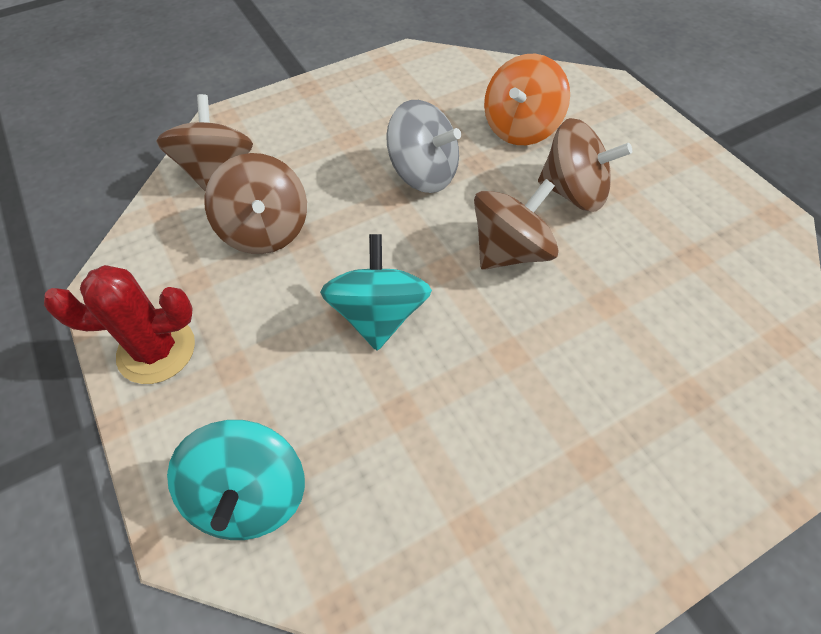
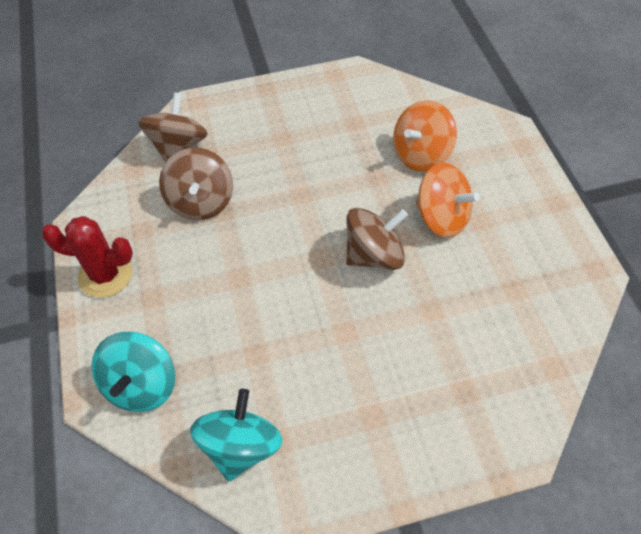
camera: 15 degrees right, 0 degrees up
turquoise spinning top [320,234,432,351] -> turquoise spinning top moved to [190,389,283,481]
grey spinning top [386,100,461,193] -> none
brown spinning top [538,118,632,212] -> orange spinning top [416,162,479,238]

